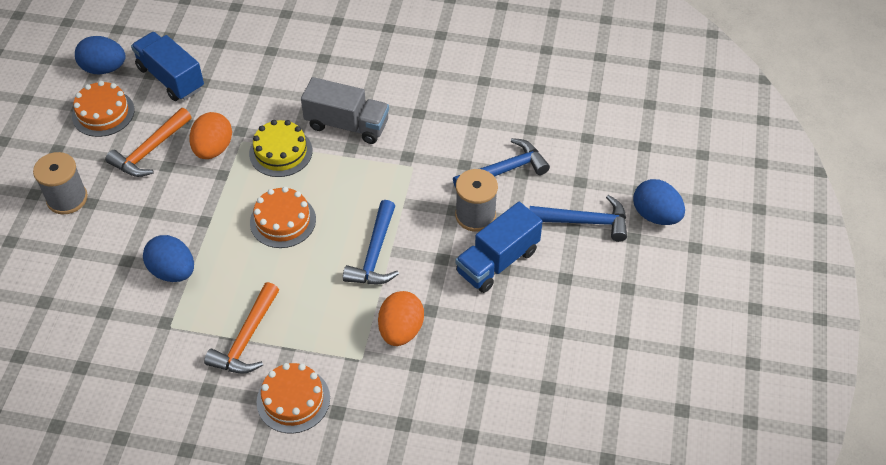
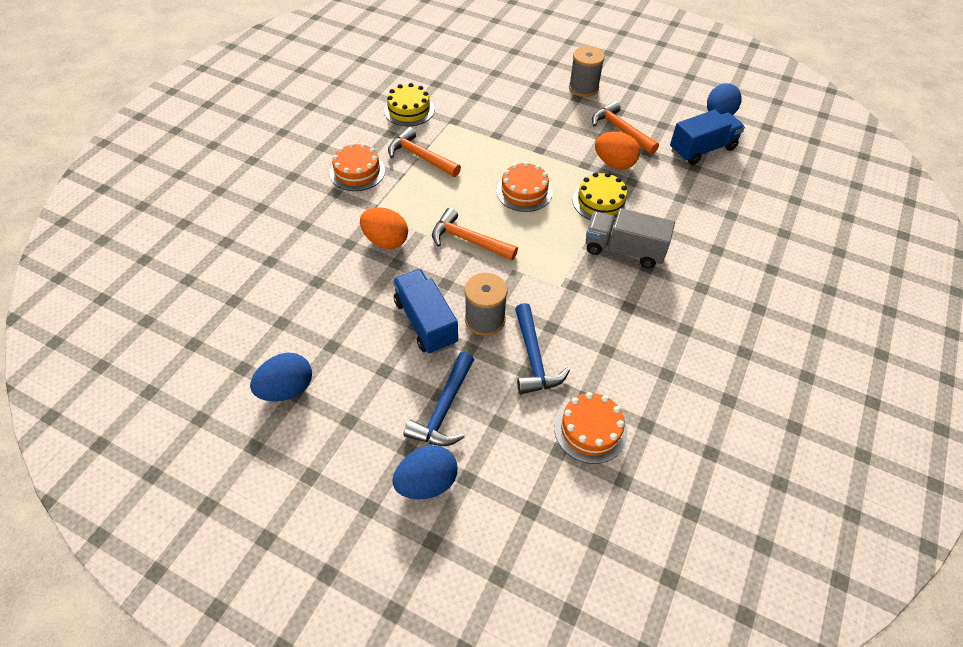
camera: 105 degrees right, 0 degrees up
orange cake [72,81,135,137] -> orange cake moved to [554,392,627,464]
blue egg [143,235,194,282] -> blue egg moved to [250,353,312,401]
grey truck [301,77,389,144] -> grey truck turned 75 degrees clockwise [586,208,675,269]
blue hammer [343,200,399,284] -> orange hammer [432,208,518,260]
none -> yellow cake [384,83,434,126]

